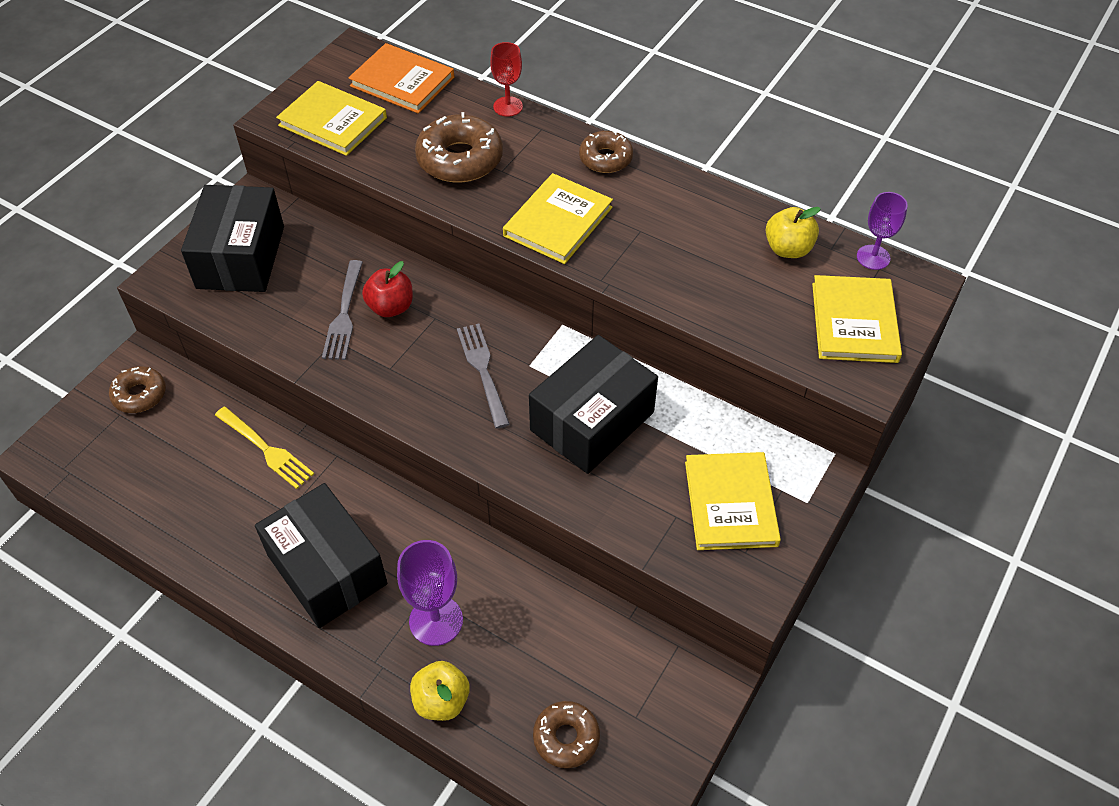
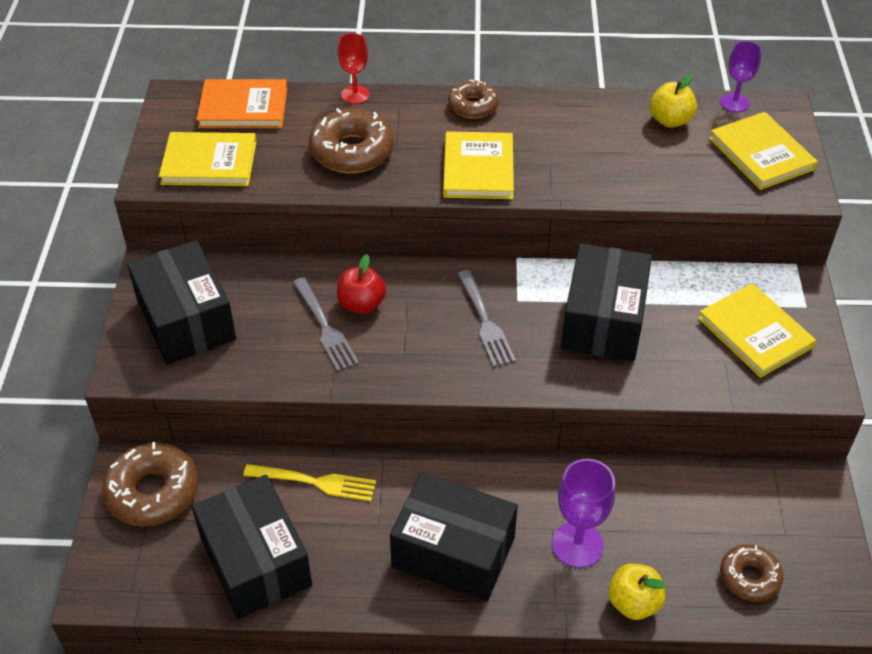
camera: 30 degrees left, 5 degrees down
brown donut [109,366,166,413] -> brown donut [102,442,199,527], size x1.61
grey fork [457,324,510,429] -> grey fork turned 150 degrees counterclockwise [458,270,516,367]
none -> black box [192,475,312,619]

